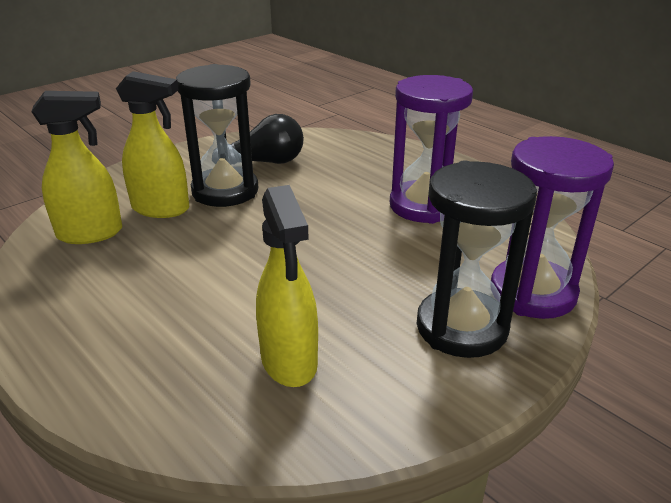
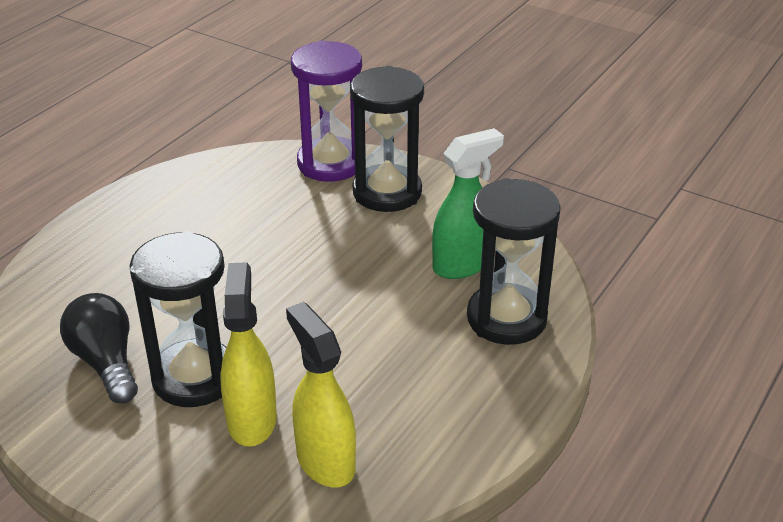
camera: 105 degrees left, 5 degrees up
yellow spray bottle [256,185,318,387] -> green spray bottle [432,128,504,279]
purple hourglass [390,75,473,224] -> none
none -> black hourglass [467,178,561,345]

